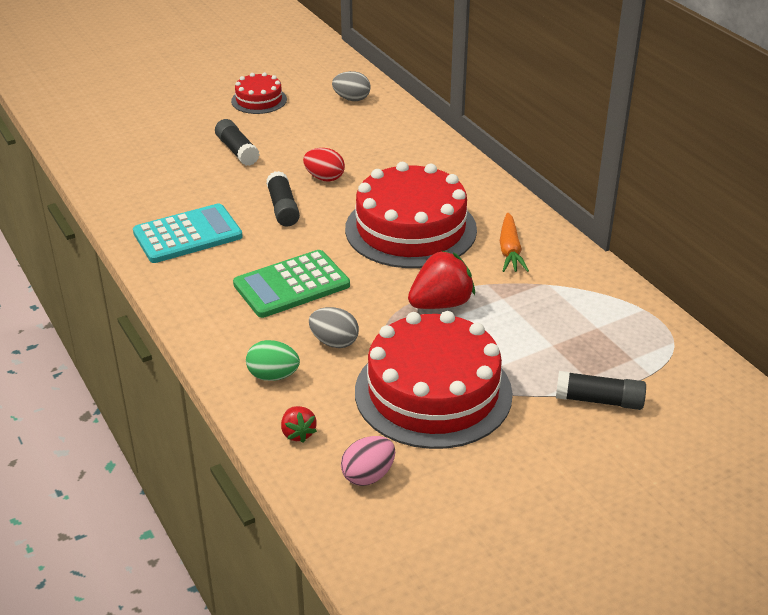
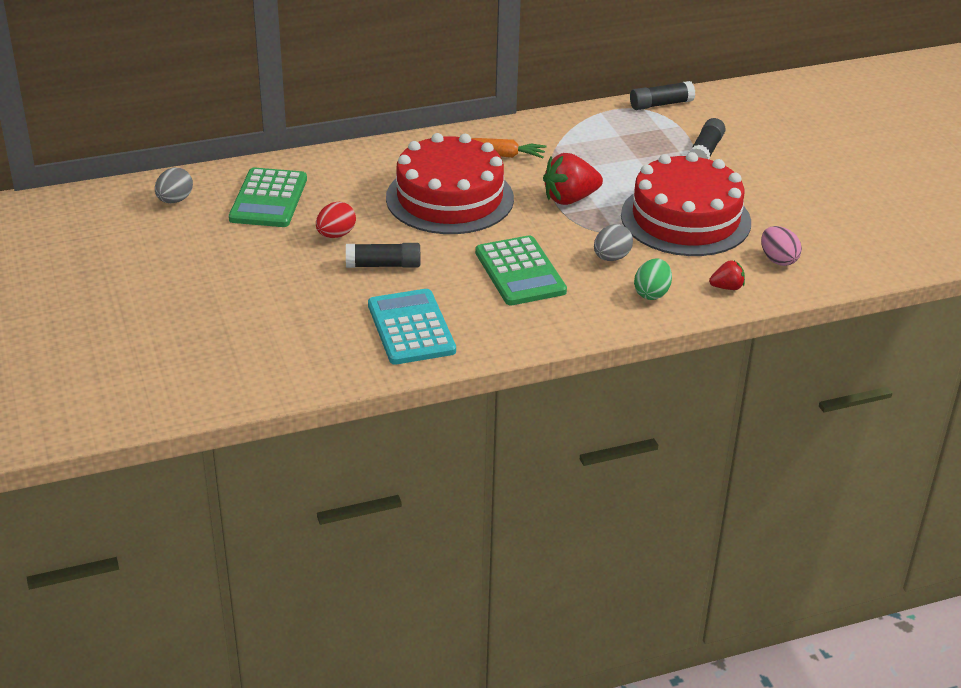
camera: 80 degrees left, 0 degrees up
black glue stick [215,119,259,166] -> black glue stick moved to [630,81,695,110]
red cake [231,72,287,114] -> none
red strawberry [408,250,475,309] -> red strawberry turned 90 degrees counterclockwise [543,153,603,205]
none -> green calculator [229,168,307,227]

